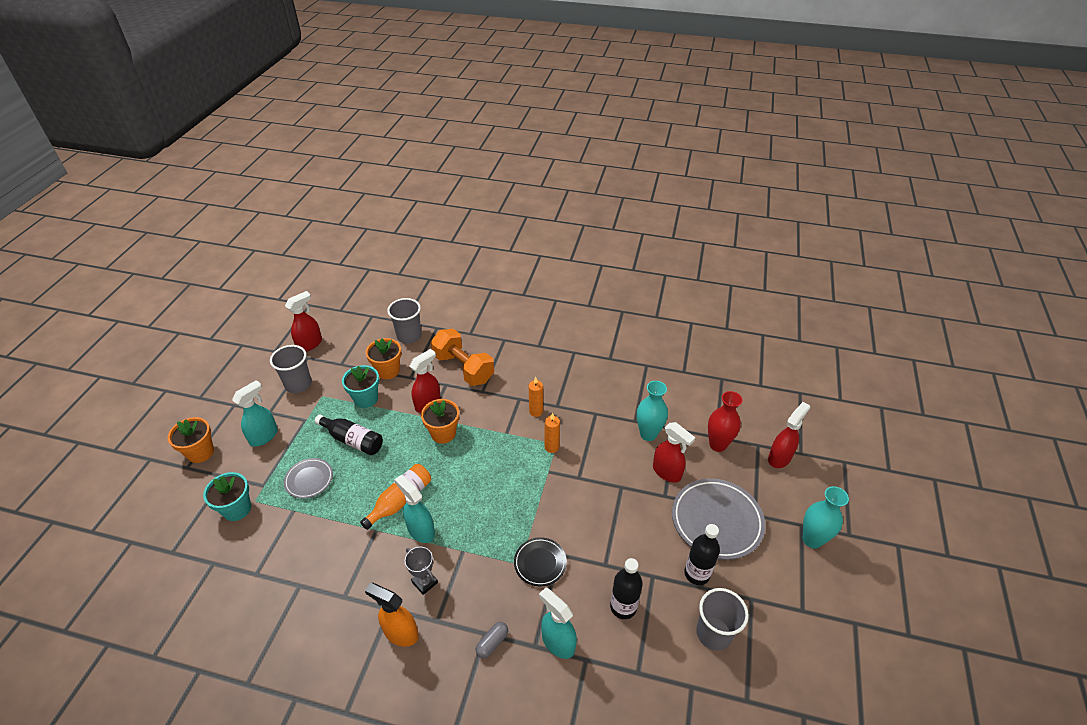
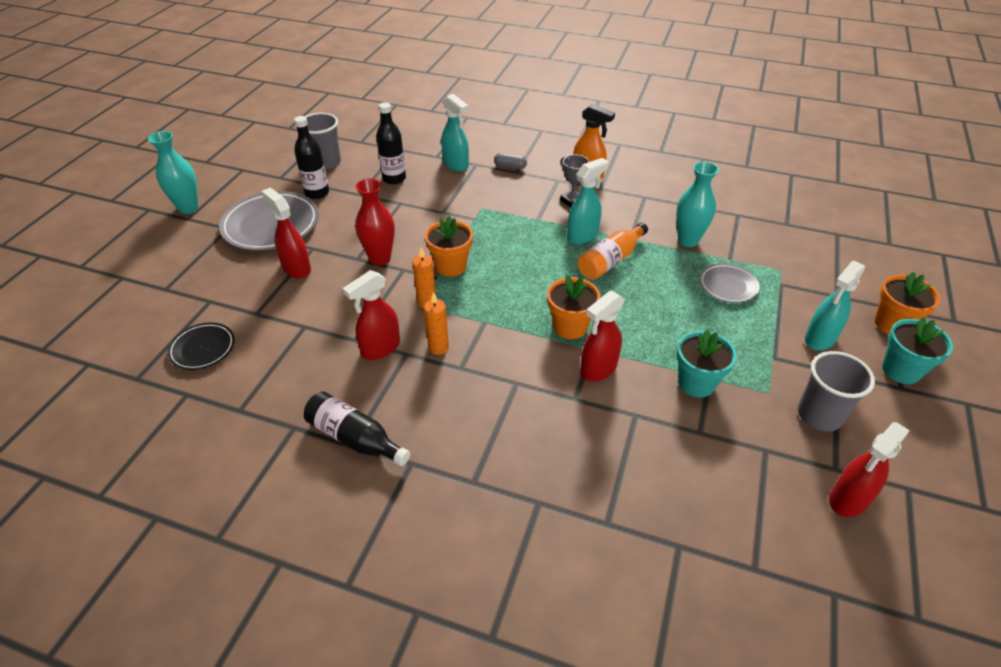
camera: 175 degrees left, 0 degrees up
turquoise flower pot [203,472,251,521] -> turquoise flower pot moved to [882,317,953,384]
black bottle [315,415,383,455] -> black bottle moved to [304,391,410,466]
orange flower pot [366,338,401,379] -> orange flower pot moved to [425,216,473,277]
grey cup [387,298,422,344] -> none
turquoise spray bottle [394,475,435,543] -> turquoise spray bottle turned 90 degrees counterclockwise [567,158,609,244]
orange dumbbell [431,329,494,386] -> none
grey capsule [476,622,508,658] -> grey capsule turned 60 degrees clockwise [494,153,527,170]
black plate [514,537,567,587] -> black plate moved to [167,323,235,370]
turquoise vase [637,381,668,441] -> turquoise vase moved to [676,162,719,247]
red vase [708,391,742,452] -> red vase moved to [355,179,395,266]
red spray bottle [768,402,810,468] -> red spray bottle moved to [343,270,400,360]

